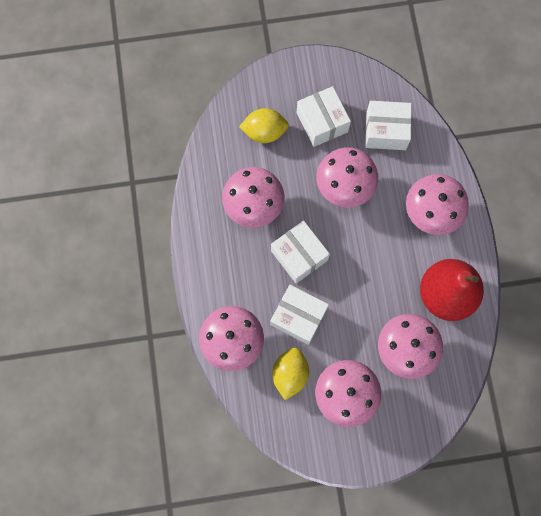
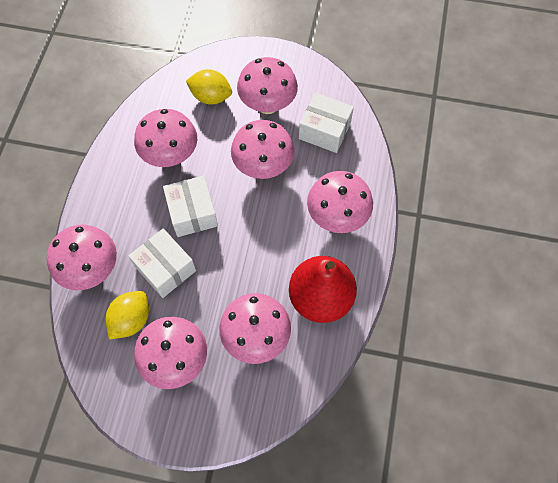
camera: 20 degrees right, 10 degrees down
white box [297,86,351,147] -> pink mushroom [237,57,298,114]

